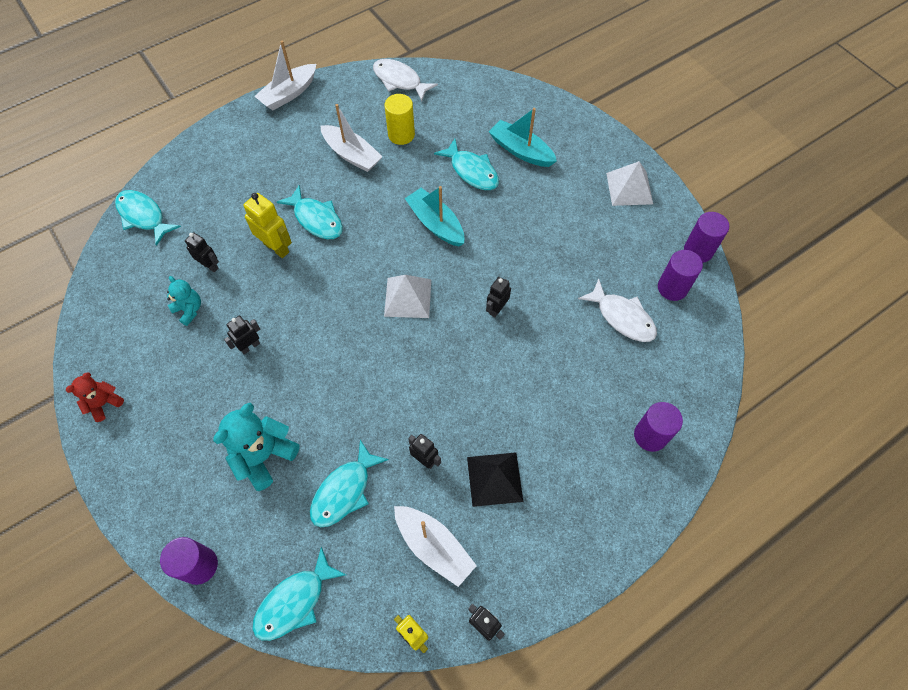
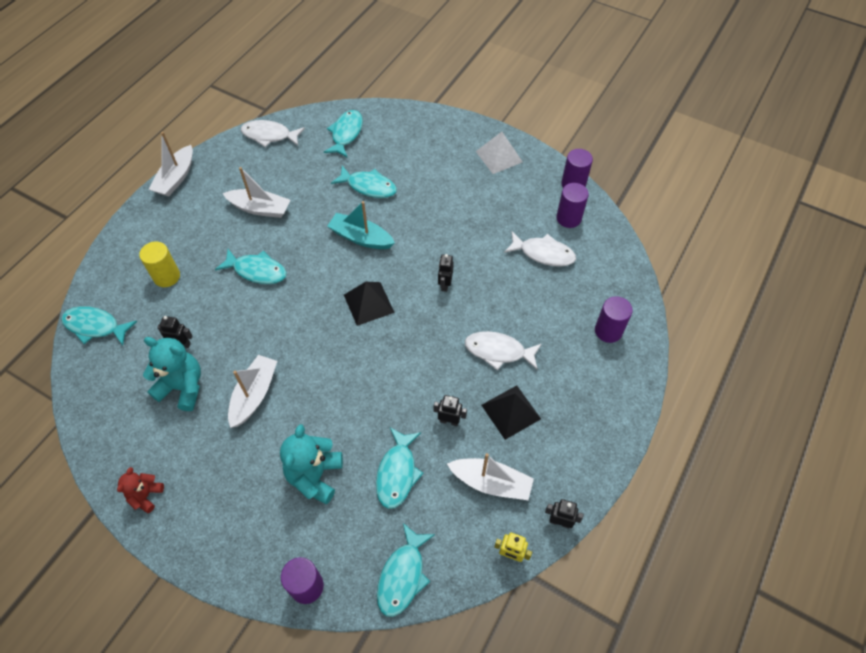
camera: 25 degrees left, 5 degrees down
turquoise teddy bear [167,276,201,326] -> turquoise teddy bear [143,337,201,411], size x1.72
black robot [224,316,260,354] -> white boat [228,355,277,428]
yellow robot [243,193,292,258] -> none
yellow cylinder [384,94,415,145] -> yellow cylinder moved to [139,241,180,287]
white pyramid [384,275,431,318] -> black pyramid [344,282,395,326]
turquoise boat [489,108,557,167] -> none
none -> turquoise fish [324,110,363,158]
none -> white fish [465,331,542,371]

